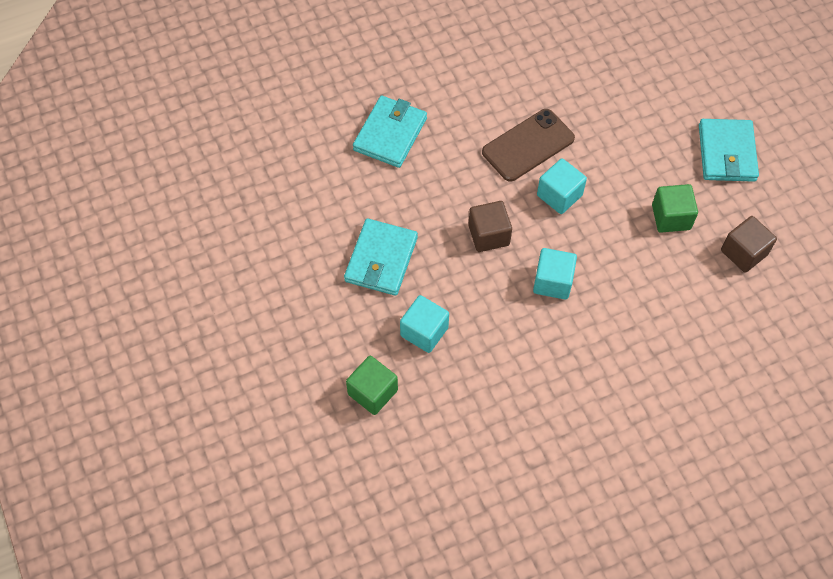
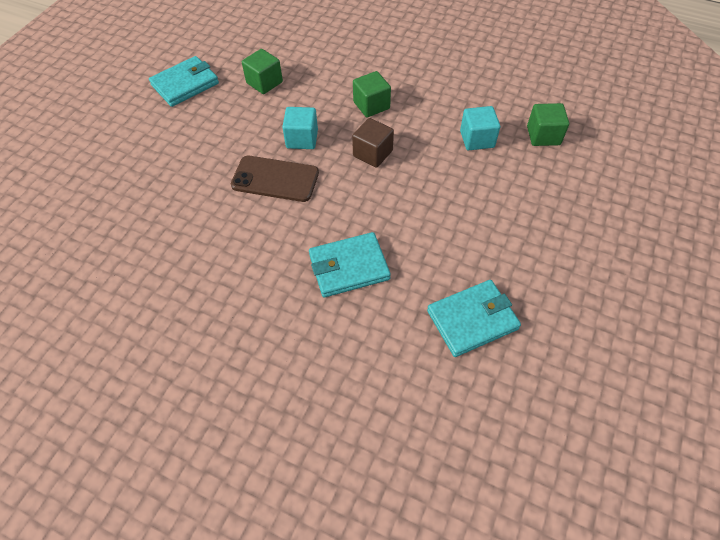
camera: 130 degrees left, 5 degrees down
turquoise wallet [344,218,418,296] -> turquoise wallet moved to [427,280,521,357]
turquoise cube [533,248,577,300] -> green cube [353,71,391,117]
brown cube [721,216,777,273] -> none

